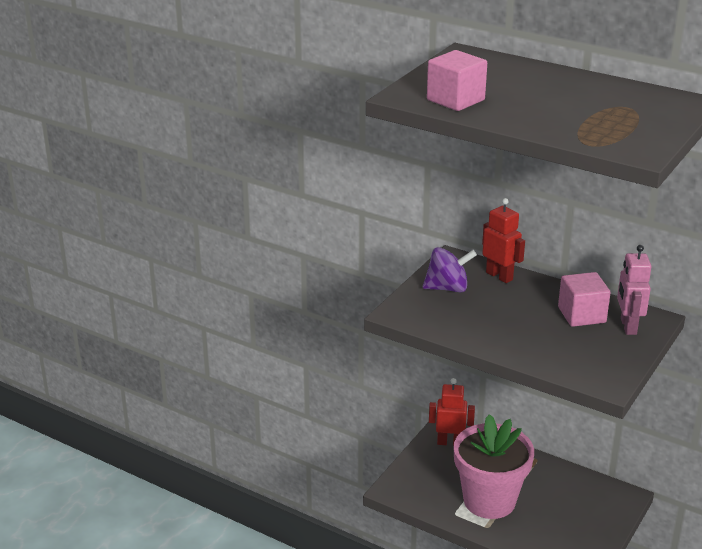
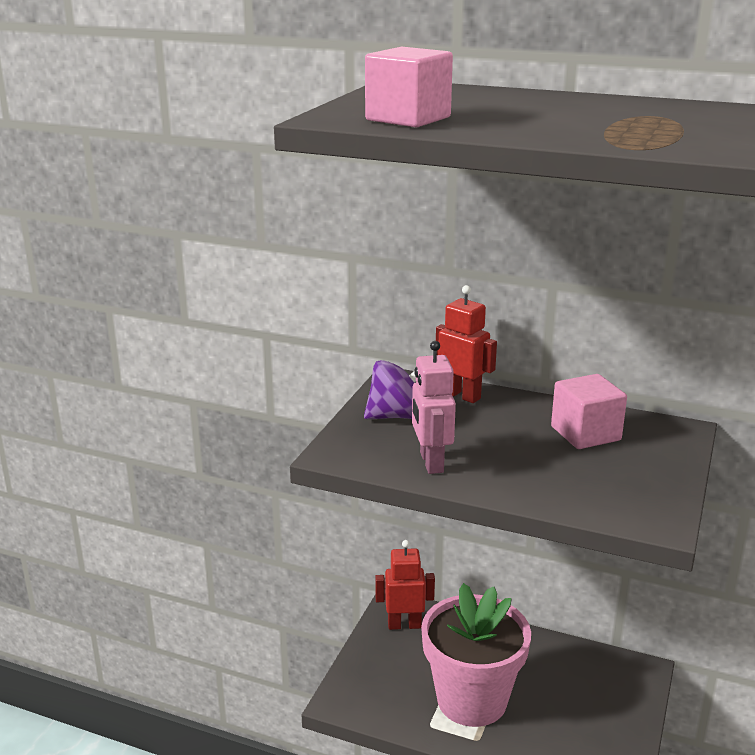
camera: 10 degrees left, 5 degrees down
pink robot [617,245,652,335] -> pink robot moved to [412,341,456,474]

